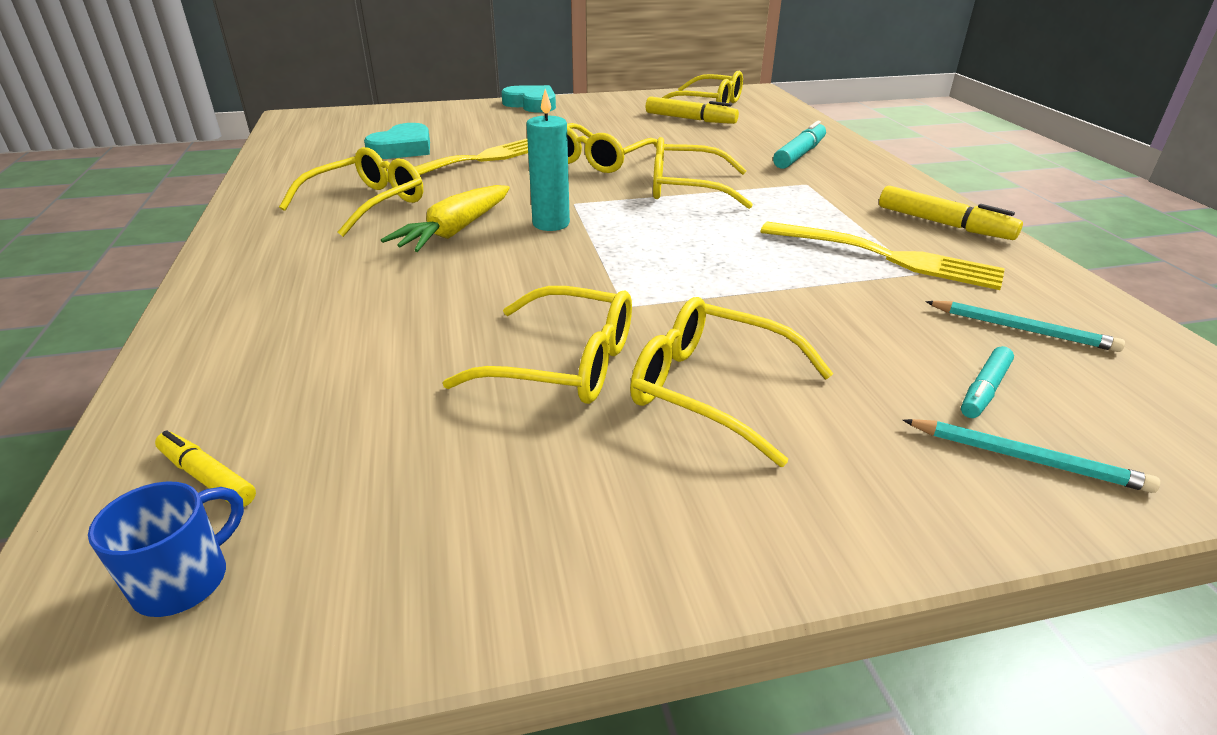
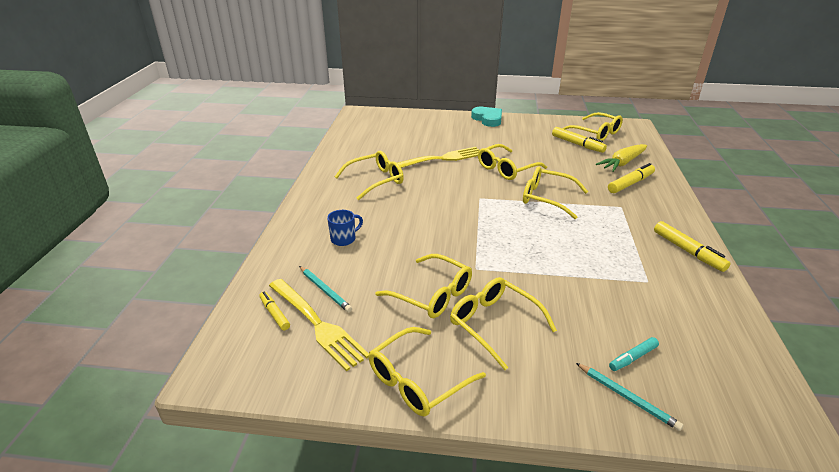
camera: 20 degrees right, 0 degrees up
blue mug [88,481,244,617] -> blue mug moved to [327,210,363,246]
turquoise heart [364,123,430,159] -> none
yellow carrot [381,185,510,252] -> yellow carrot moved to [596,144,647,172]
turquoise candle [526,89,570,231] -> none
yellow fork [760,221,1005,290] -> yellow fork moved to [269,279,369,371]
turquoise marker [773,121,826,169] -> yellow marker [608,163,655,193]
turquoise pencil [925,301,1125,352] -> turquoise pencil moved to [299,266,352,312]
none -> yellow glasses [369,327,486,416]

